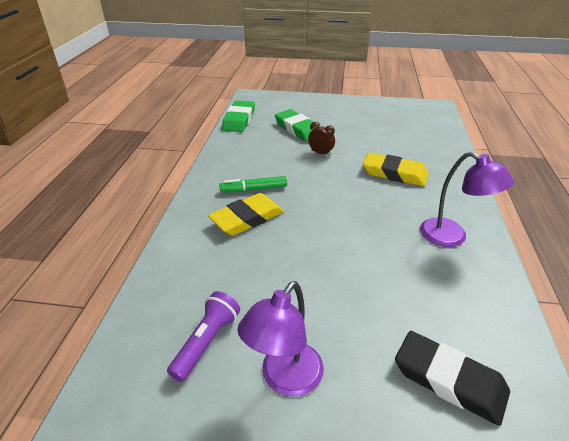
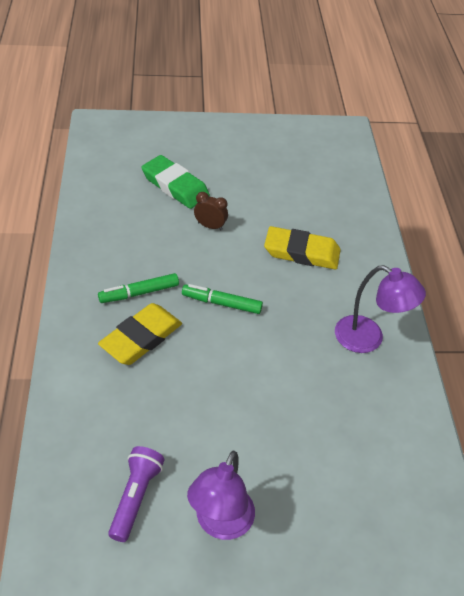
camera: 15 degrees left, 10 degrees up
green eraser [222,100,255,132] -> none
black eraser [395,331,510,426] -> none
none -> green marker [182,284,263,314]

